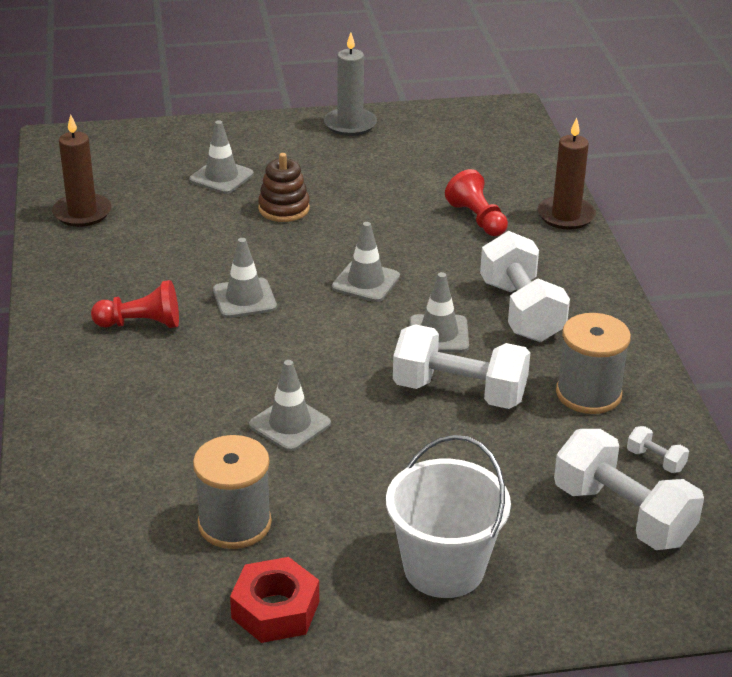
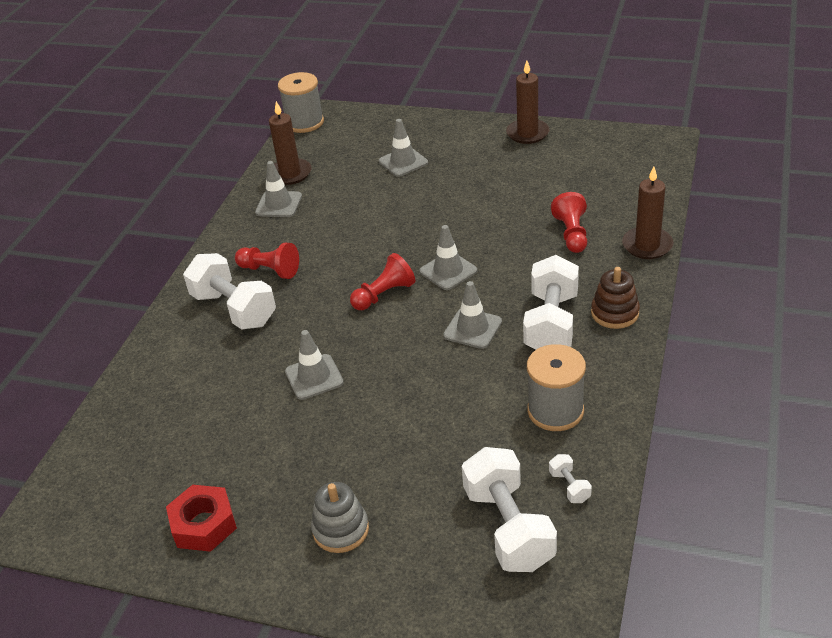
camera: 30 degrees right, 5 degrees up
grey spool [193,435,272,549] -> grey spool moved to [278,72,324,133]
grey traffic cone [213,238,277,318] -> grey traffic cone moved to [255,161,302,217]
brown stacking toy [258,153,310,222] -> brown stacking toy moved to [591,267,640,329]
grey candle [324,33,377,136] -> brown candle [506,61,550,144]
white bucket [386,435,511,598] -> grey stacking toy [311,482,369,553]
white dumbbell [393,324,530,409] -> white dumbbell moved to [183,253,276,330]
none -> red pawn [350,253,415,310]

